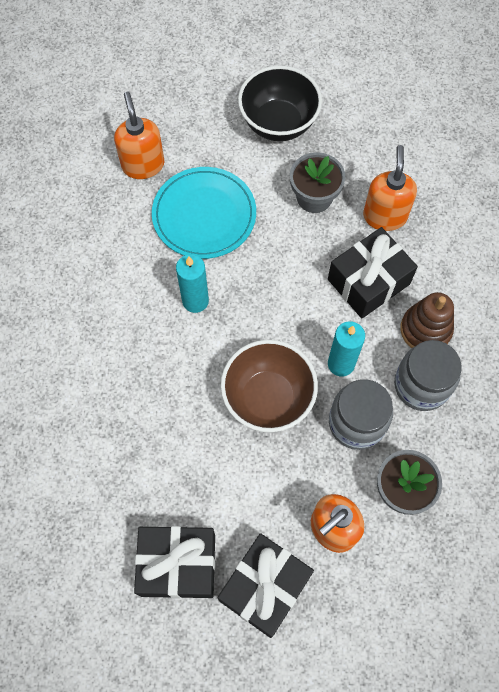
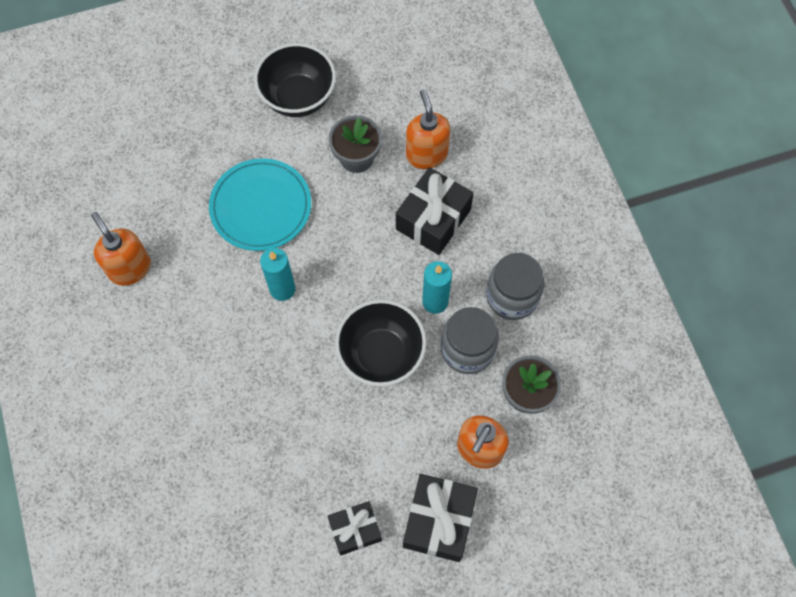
camera: 20 degrees left, 0 degrees up
orange soap dispenser [114,92,164,179] -> orange soap dispenser moved to [91,212,151,286]
black gift [134,526,215,598] -> black gift [328,501,382,555], size x0.64
brown bowl [221,340,318,432] -> black bowl [335,299,426,386]
brown stacking toy [400,292,454,348] -> none

